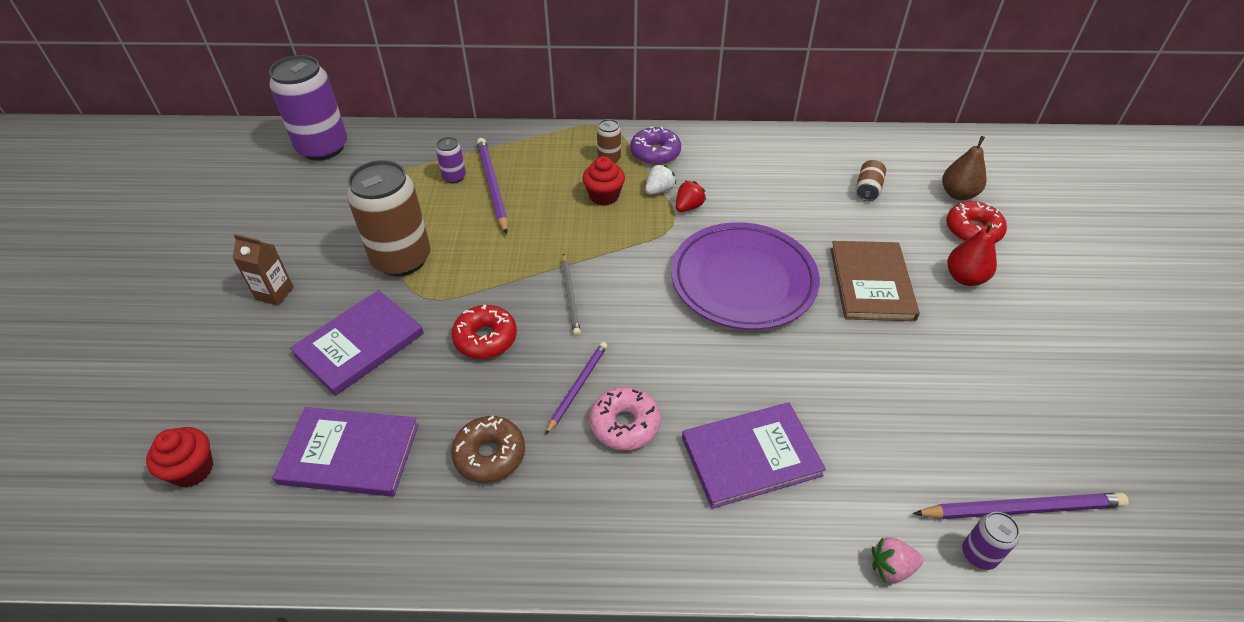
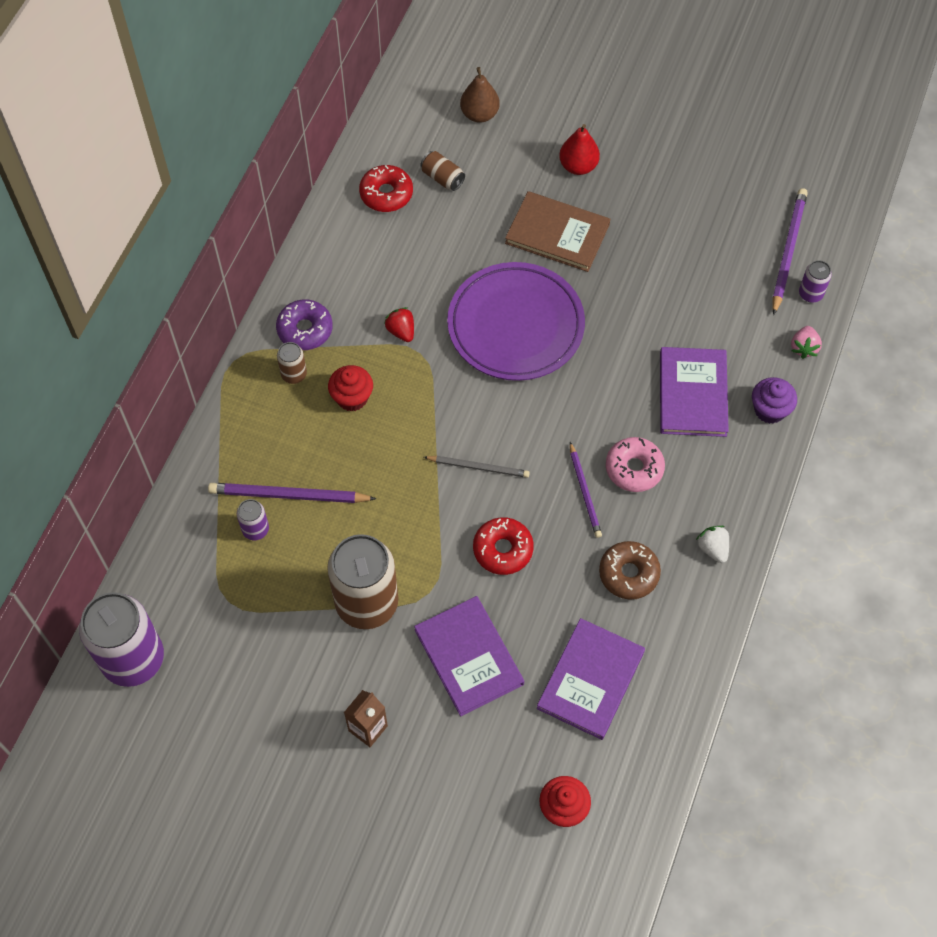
camera: 70 degrees left, 15 degrees up
purple pencil [545,342,608,435] -> purple pencil turned 150 degrees counterclockwise [570,442,602,538]
white strawberry [645,164,677,195] -> white strawberry moved to [696,526,729,563]
red donut [946,201,1007,243] -> red donut moved to [359,165,413,212]
none -> purple cupcake [752,377,797,424]

